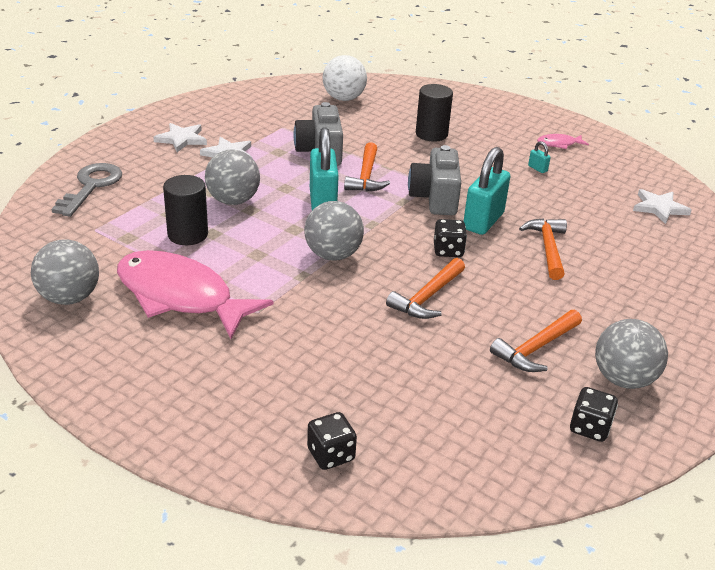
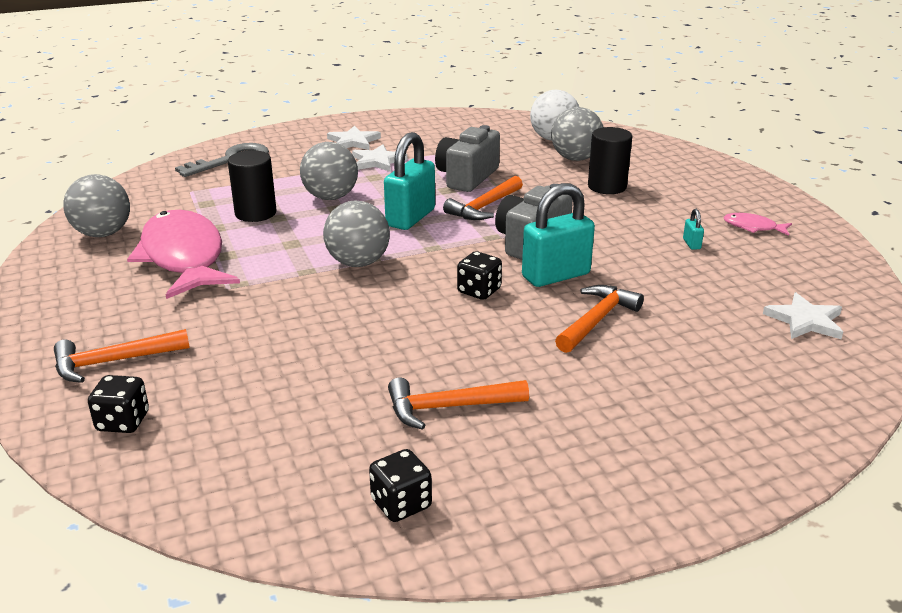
camera: 35 degrees right, 5 degrees down
orange hammer [386,258,465,319] -> orange hammer moved to [54,329,190,383]
grey ball [595,319,668,389] -> grey ball moved to [551,107,603,161]

